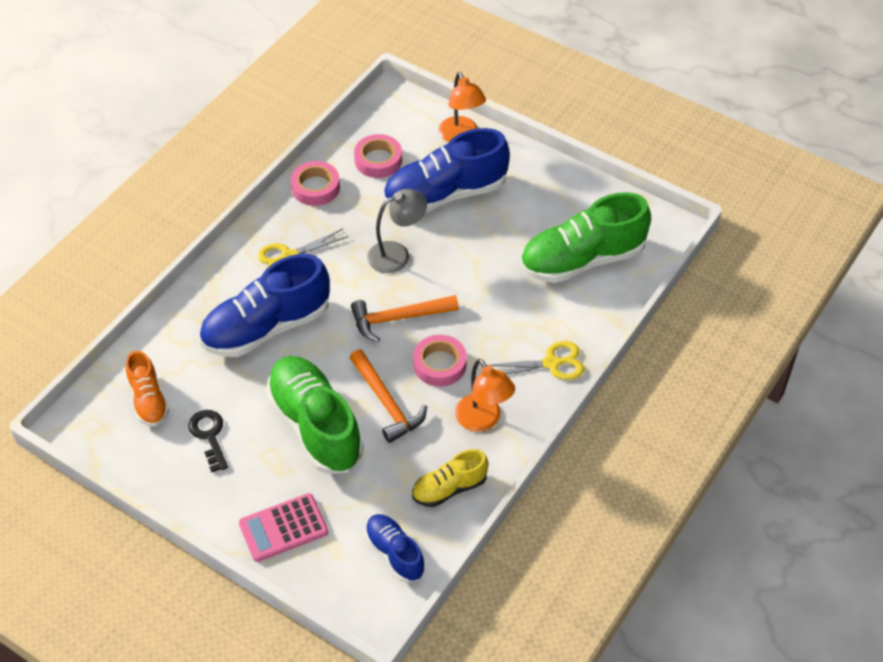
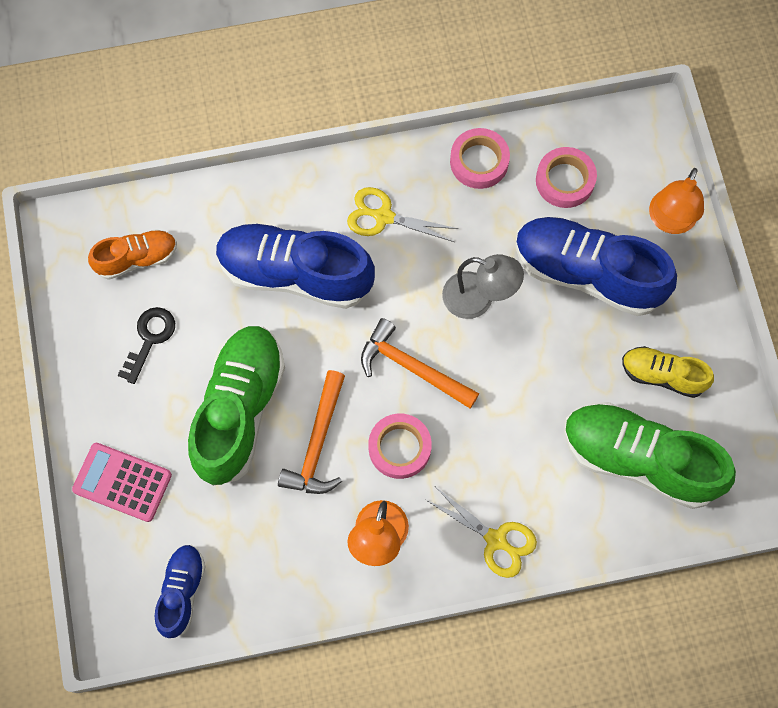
camera: 45 degrees right, 20 degrees up
orange shoe [126,350,169,427] -> orange shoe turned 135 degrees counterclockwise [88,229,177,280]
yellow shoe [412,449,489,507] -> yellow shoe moved to [622,346,714,398]

